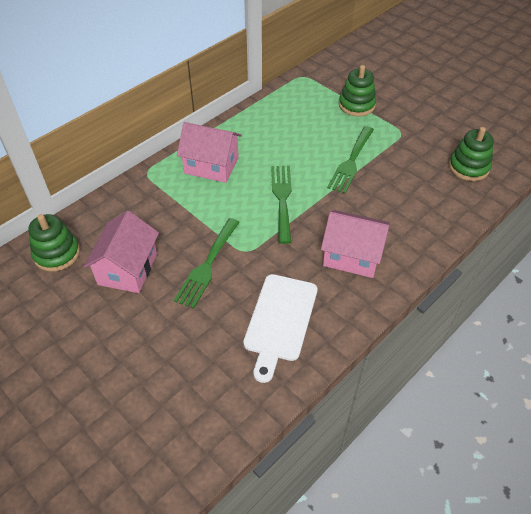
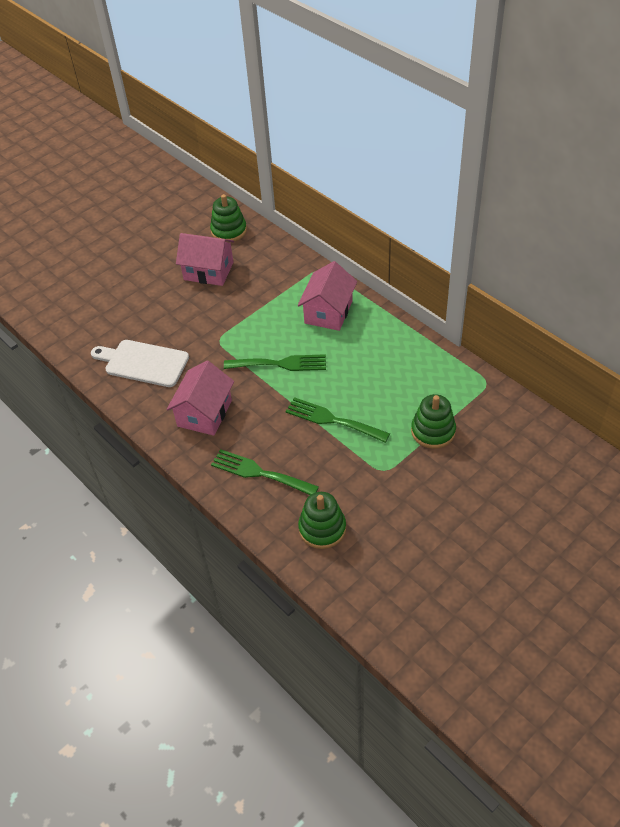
camera: 95 degrees right, 0 degrees up
green fork [174,218,240,309] -> green fork moved to [211,449,319,495]

